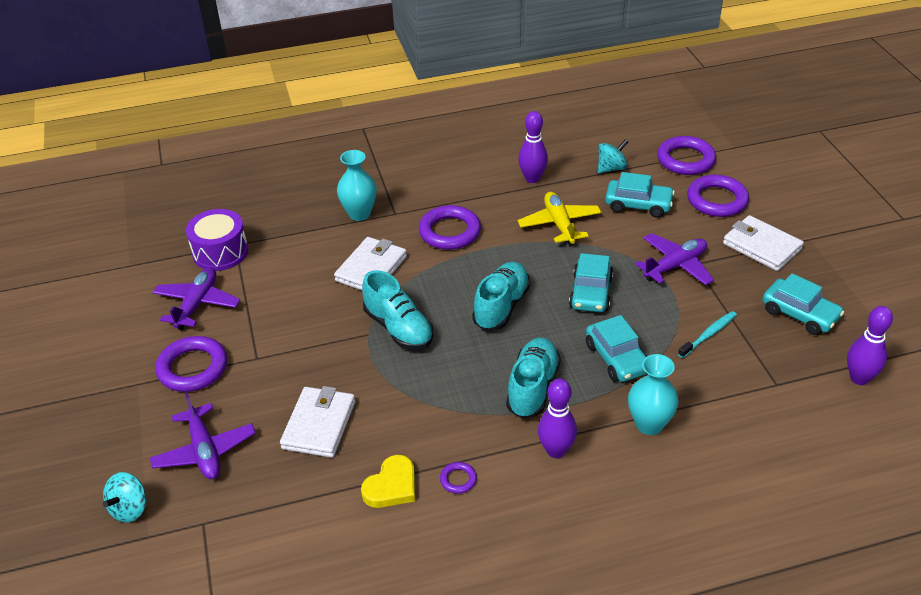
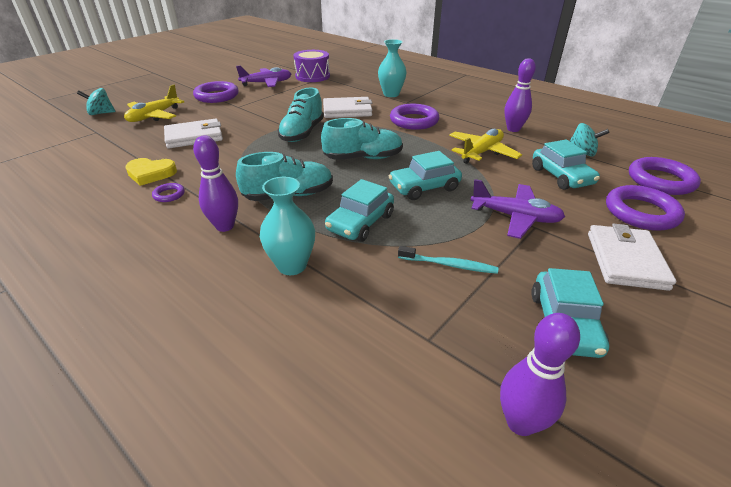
camera: 55 degrees right, 5 degrees down
purple plane [150,392,256,479] -> yellow plane [124,85,184,122]

